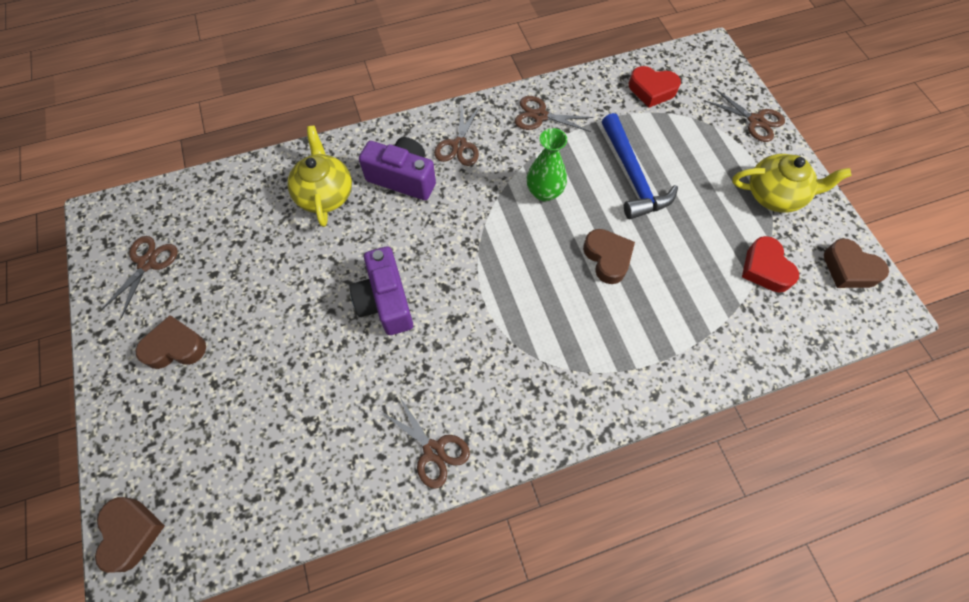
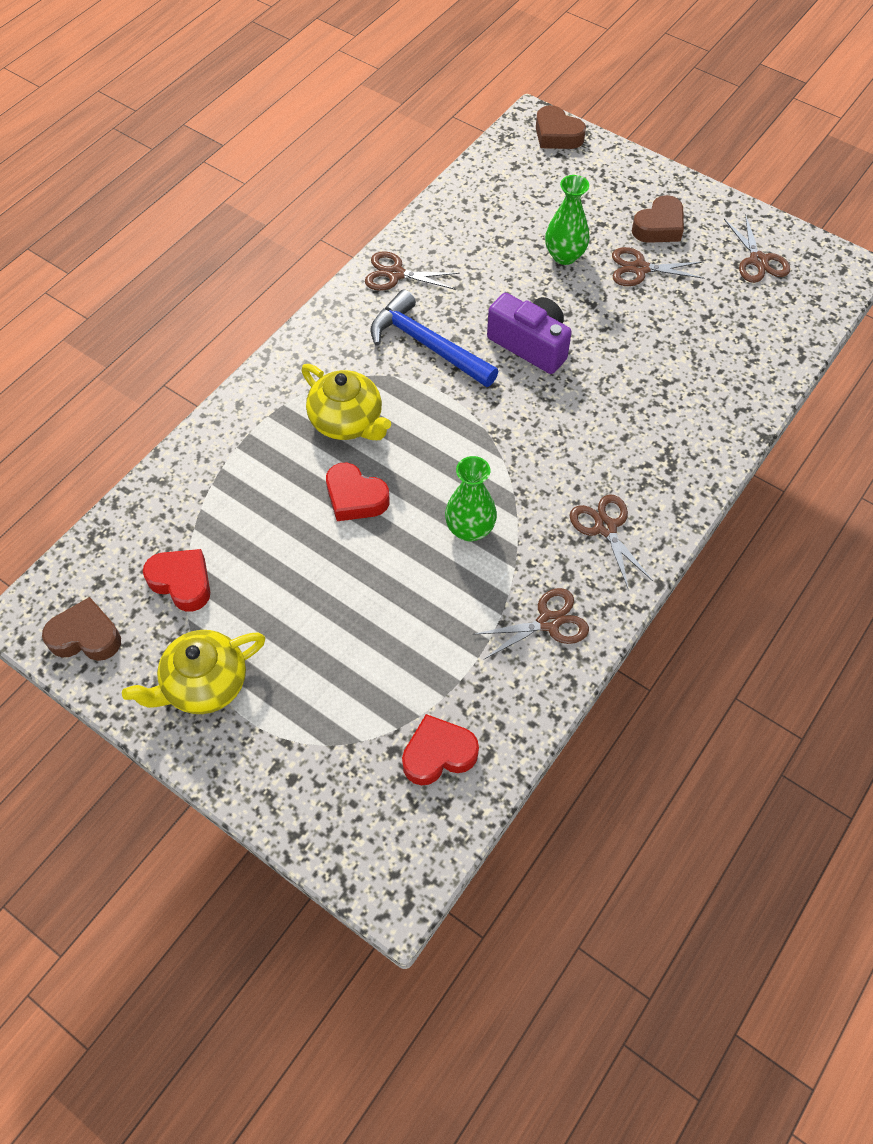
camera: 145 degrees right, 5 degrees down
yellow teapot [288,126,352,227] -> yellow teapot moved to [301,364,391,440]
purple camera [359,137,436,200] -> none
brown heart [583,229,635,284] -> red heart [326,463,389,521]
blue hammer [602,113,678,219] -> blue hammer moved to [371,290,499,387]
brown scissors [705,89,785,142] -> brown scissors moved to [612,247,704,286]
none -> green vase [545,175,590,265]

